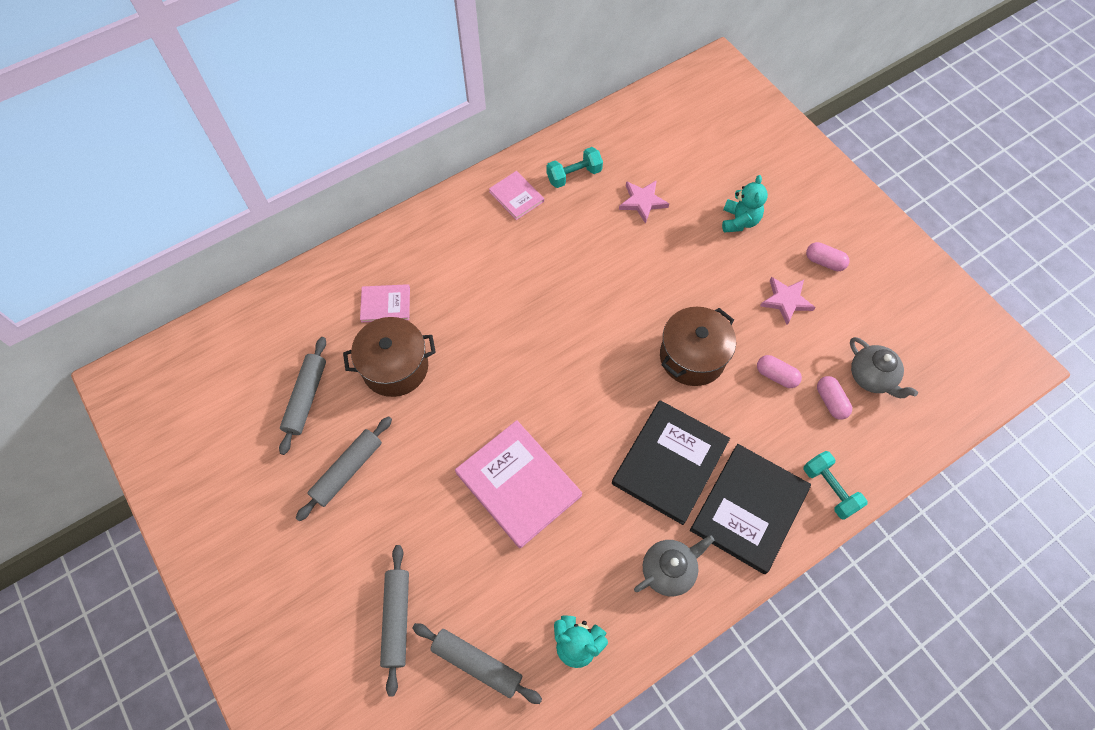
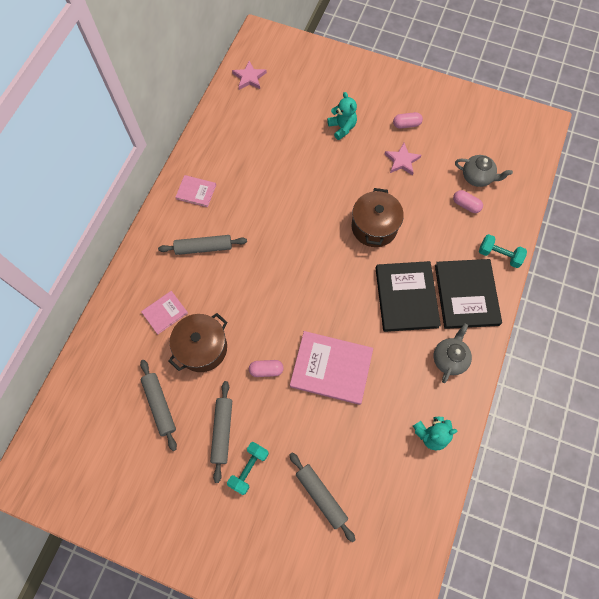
camera: 35 degrees left, 5 degrees up
grey rolling pin [412,623,542,704] -> grey rolling pin moved to [158,235,247,255]
turquoise dumbbell [547,147,603,188] -> turquoise dumbbell moved to [227,442,269,495]
pink star [619,180,669,224] -> pink star moved to [232,61,267,90]
pink capsule [757,355,802,388] -> pink capsule moved to [249,360,284,377]

